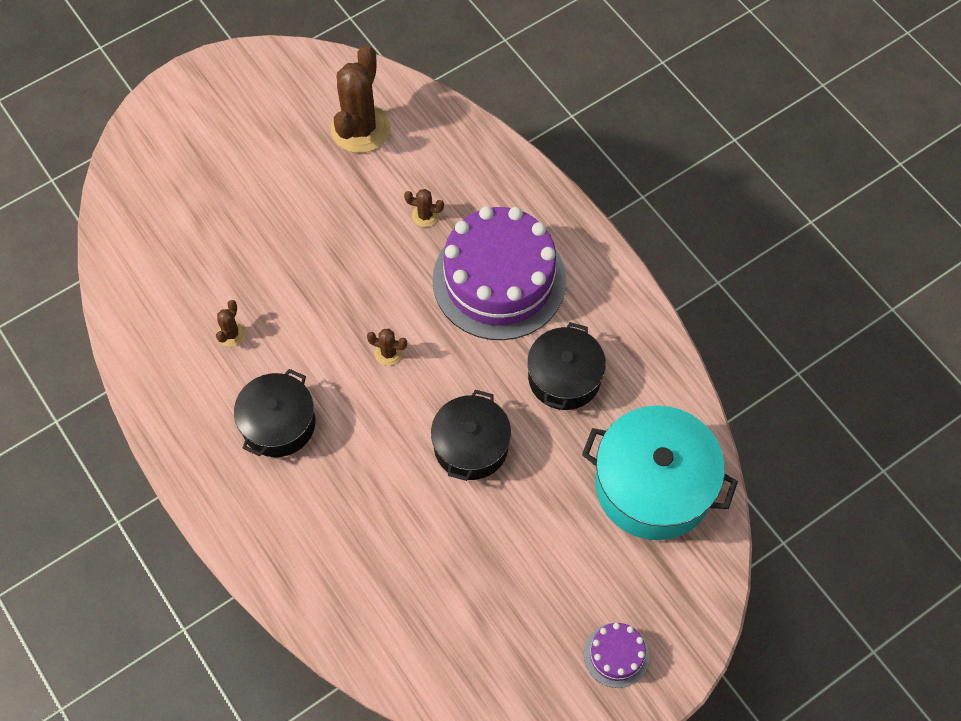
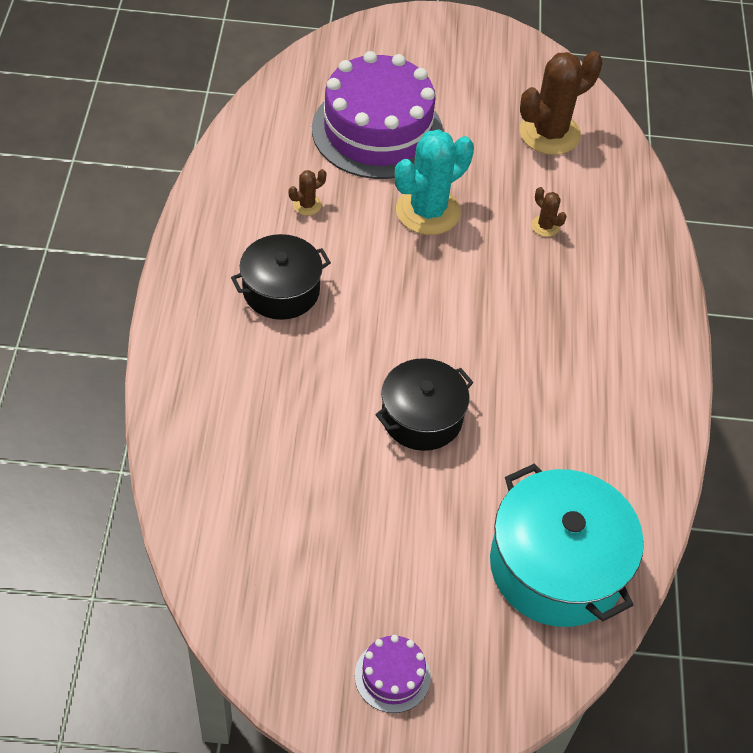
camera: 35 degrees right, 10 degrees down
brown cactus [367,328,407,366] -> none
purple cake [433,206,566,340] -> purple cake moved to [312,51,443,179]
black pot [527,322,606,410] -> none
none -> turquoise cactus [395,129,474,235]

